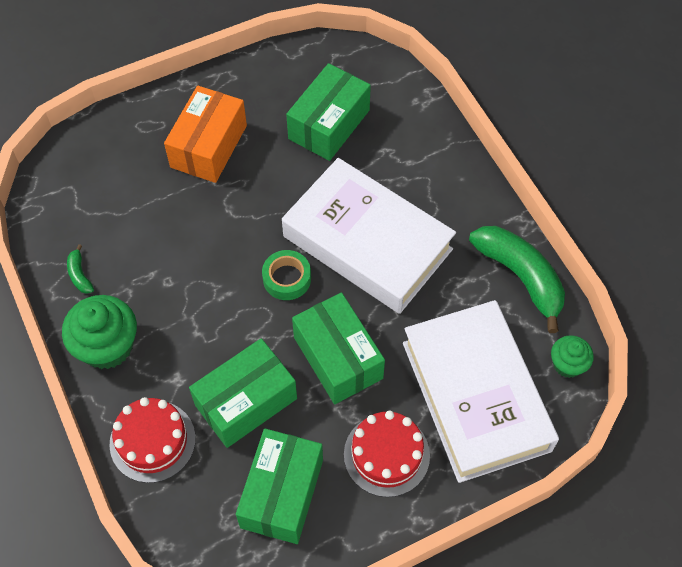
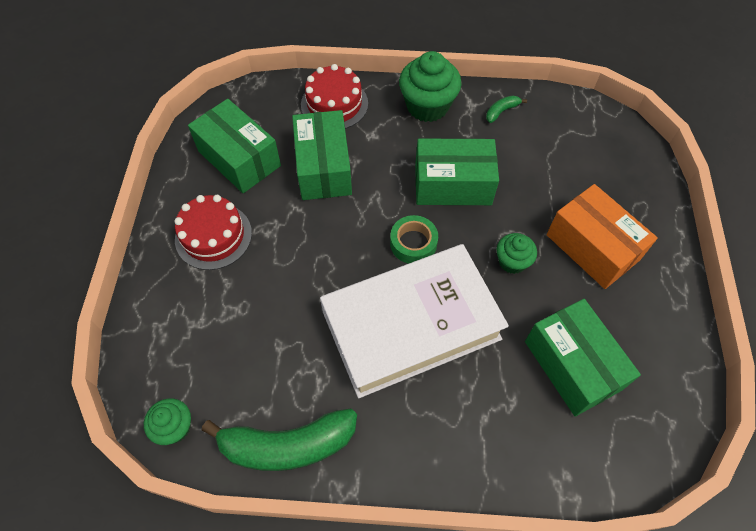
camera: 120 degrees right, 0 degrees up
green banana [67,244,94,294] -> green banana turned 45 degrees counterclockwise [486,95,527,123]
green box [292,293,385,404] -> green box moved to [415,139,499,205]
white book [403,300,559,483] -> none
none -> green cupcake [496,233,537,274]

